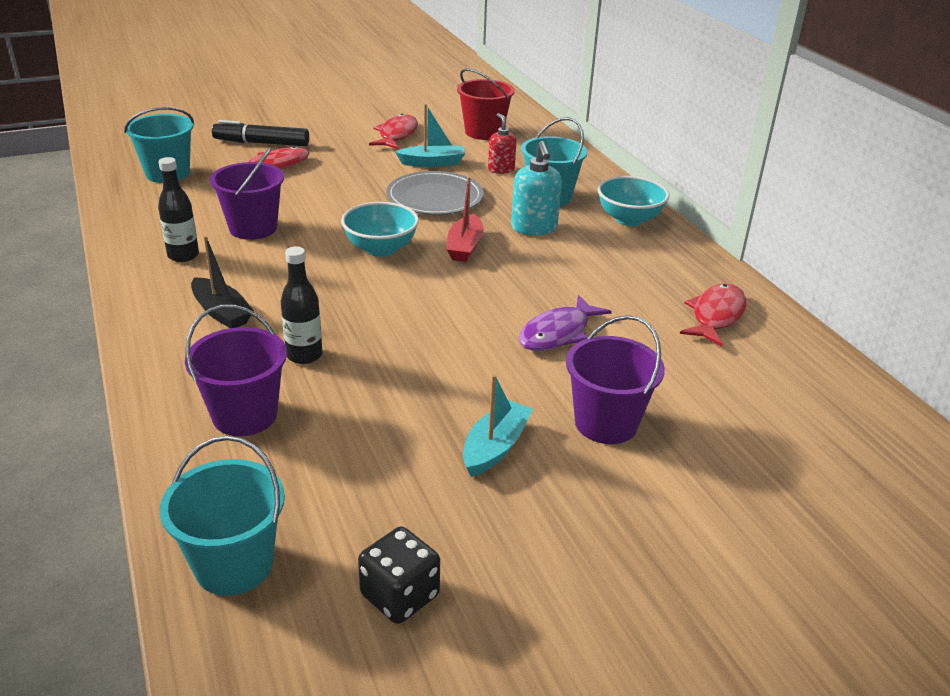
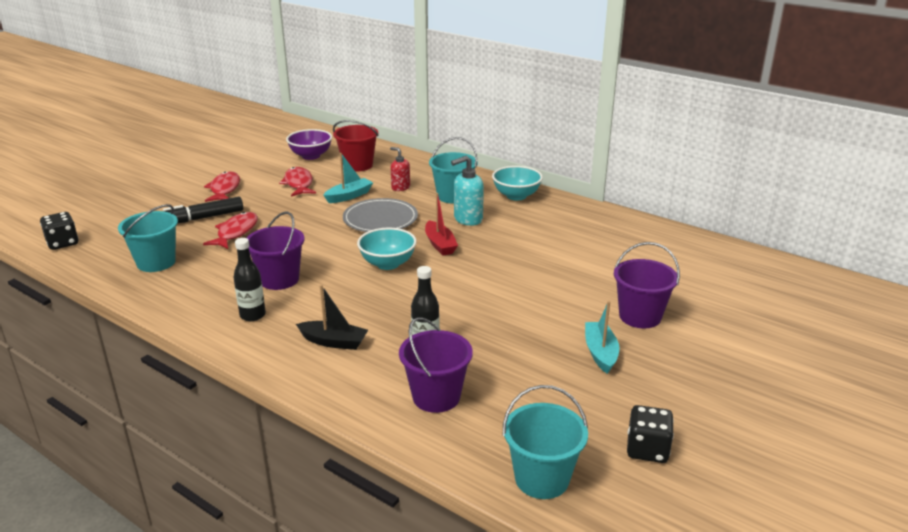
camera: 30 degrees left, 5 degrees down
turquoise soap dispenser [511,141,562,236] -> turquoise soap dispenser turned 105 degrees clockwise [451,156,484,226]
purple fish [519,295,611,351] -> none
red fish [680,284,746,347] -> red fish moved to [204,172,240,202]
none -> black dice [40,212,78,250]
none -> purple bowl [286,129,332,160]

